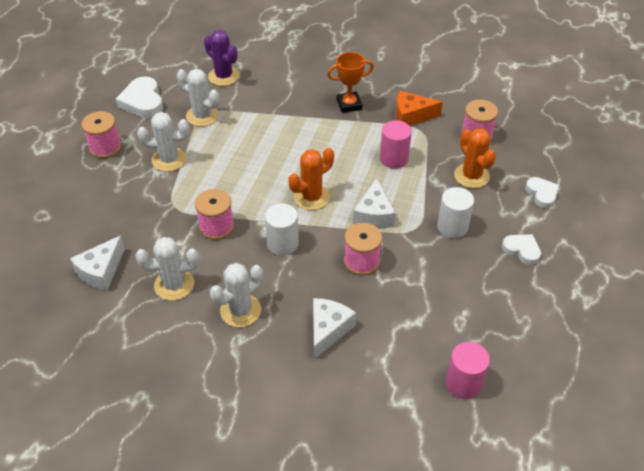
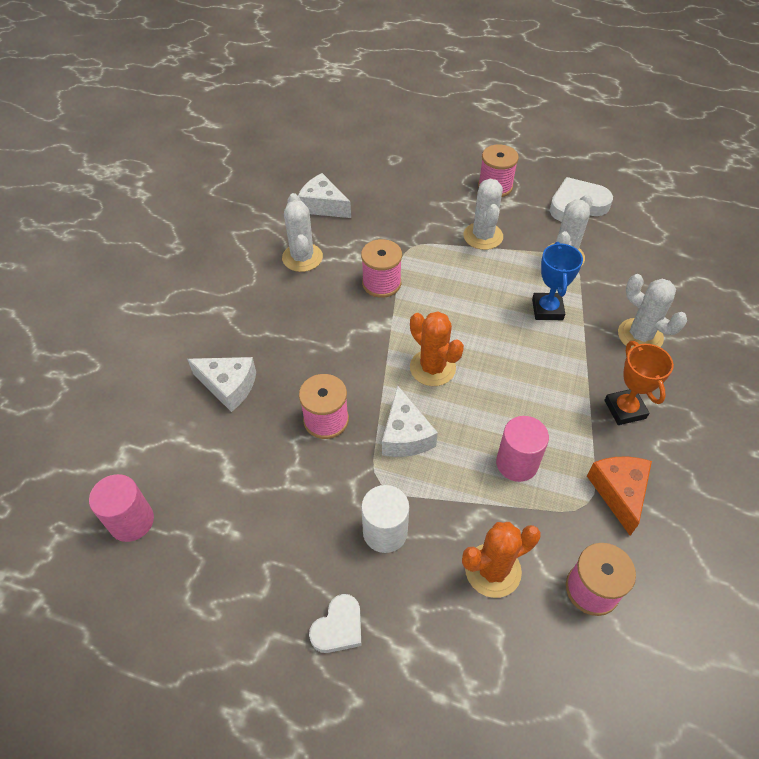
camera: 90 degrees right, 5 degrees up
purple cactus [204,30,240,86] -> none
white cactus [210,263,263,327] -> white cactus moved to [618,274,687,348]
white cylinder [265,204,299,255] -> none
white cheese [353,178,395,229] -> white cheese turned 105 degrees counterclockwise [382,385,438,457]
white heart [525,177,559,208] -> none
none -> blue trophy [532,242,583,320]

